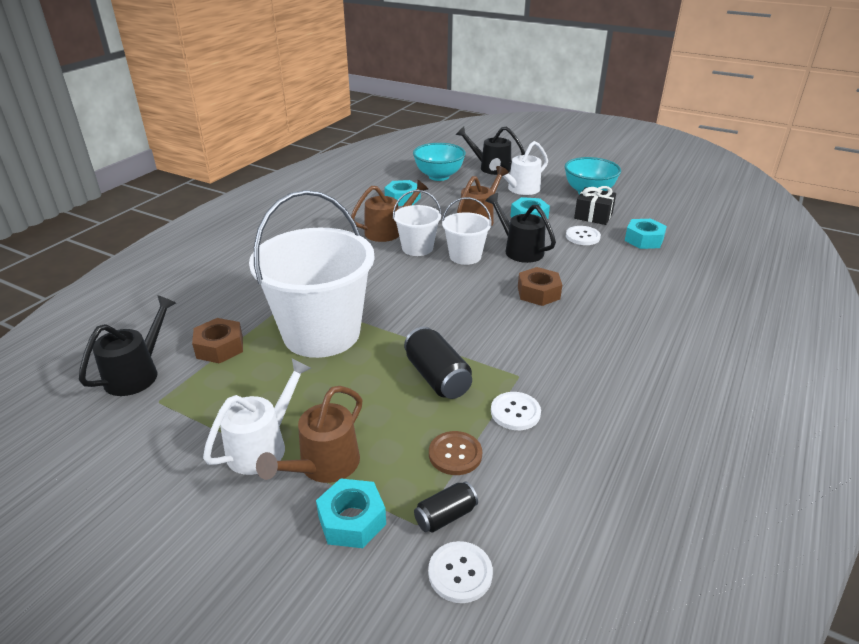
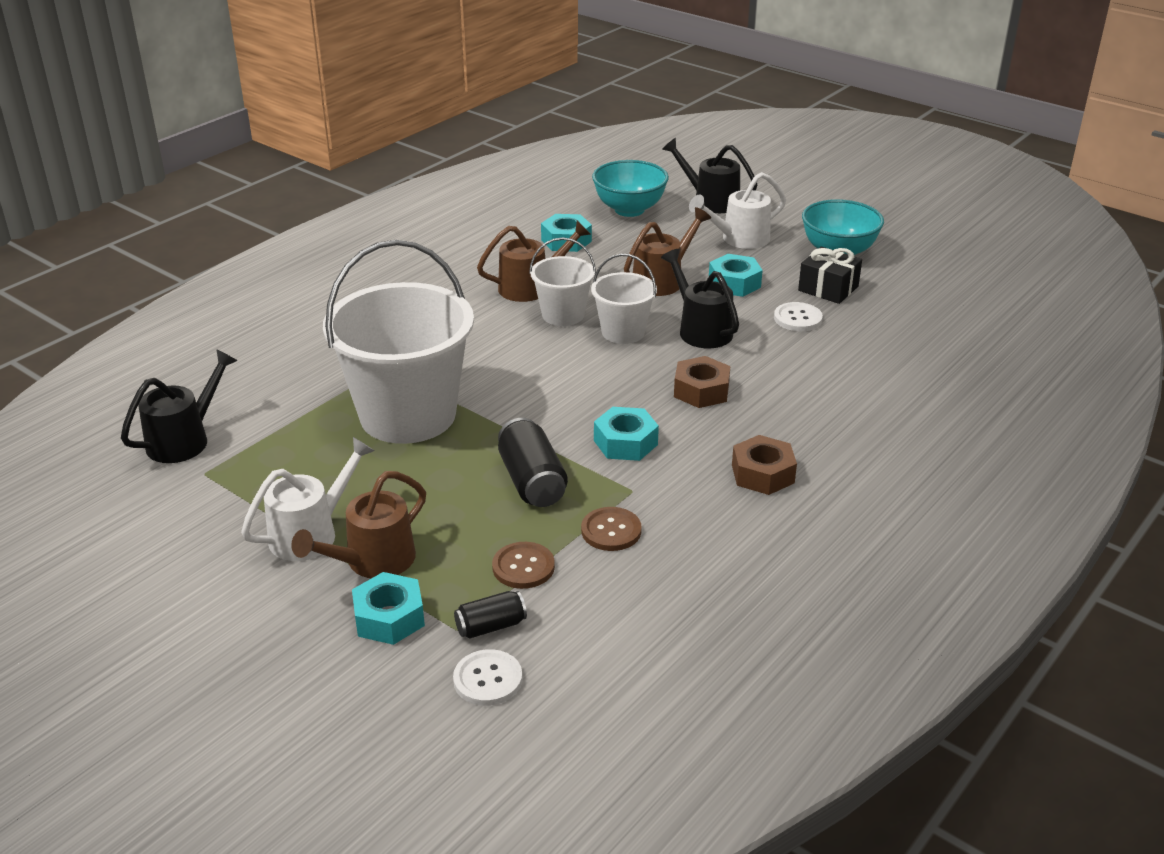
camera: 10 degrees right, 0 degrees up
brown nut [192,318,243,364] -> brown nut moved to [732,435,797,495]
white button [491,392,541,430] -> brown button [581,507,642,551]
turquoise nut [625,219,667,249] -> turquoise nut moved to [594,407,659,461]

